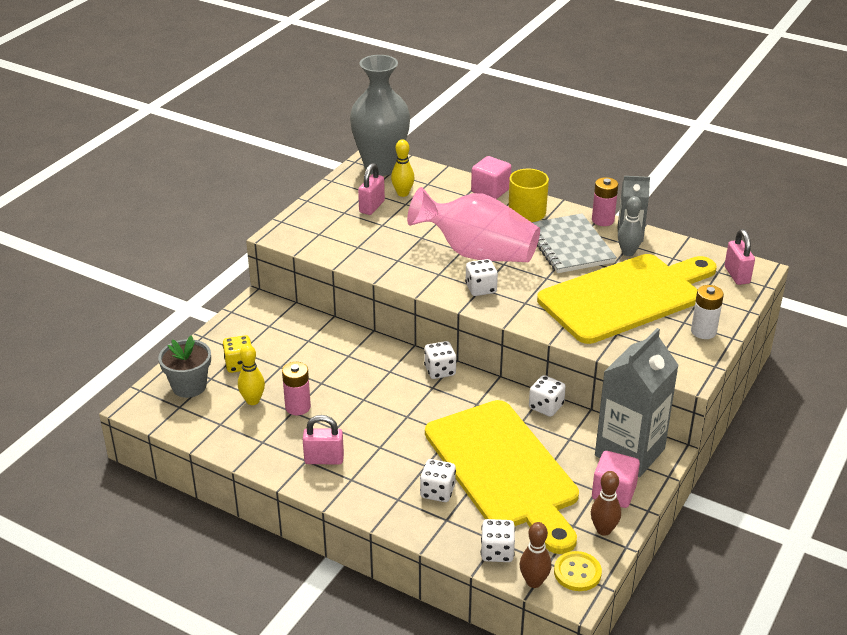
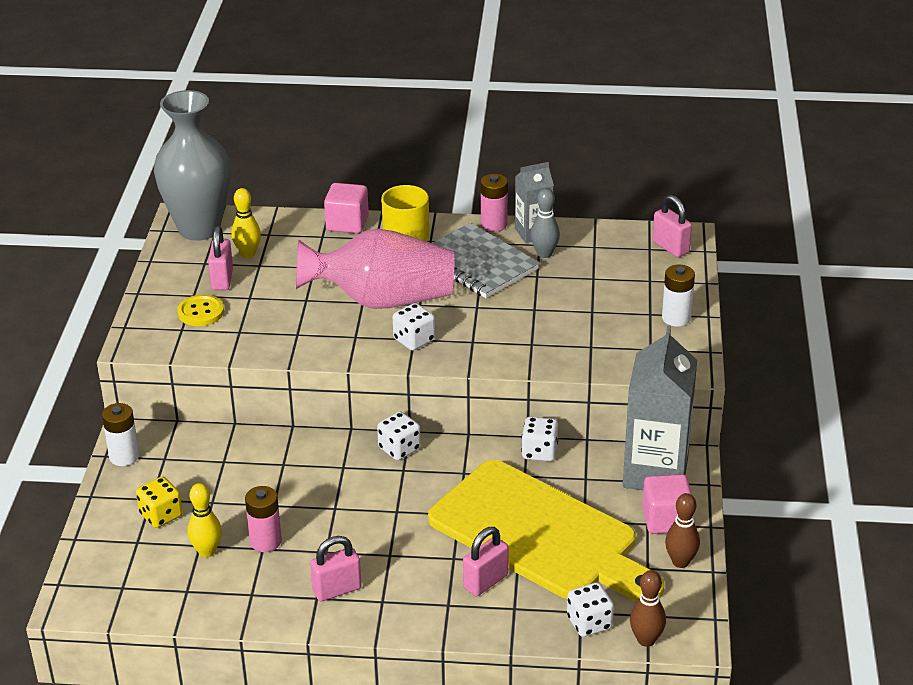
camera: 25 degrees left, 0 degrees up
grey flower pot [158,335,211,398] -> none
white dice [420,459,456,502] -> pink padlock [463,527,509,596]
yellow cutting board [537,254,717,344] -> none
yellow button [554,551,602,591] -> yellow button moved to [177,294,224,326]
none -> white battery [102,403,139,466]

